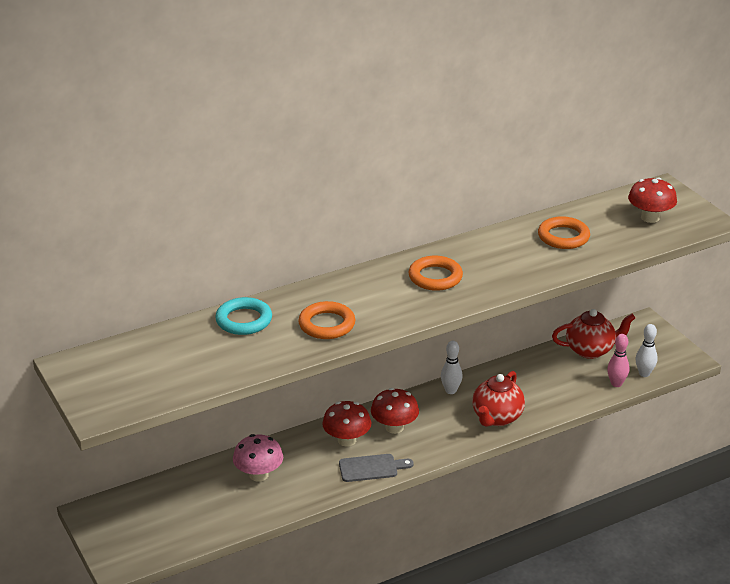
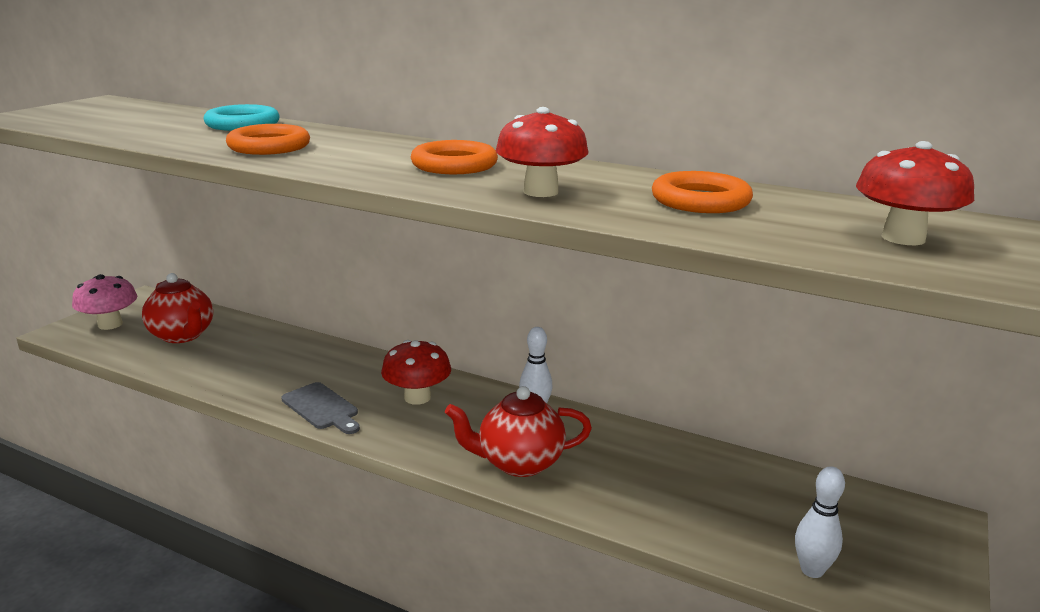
camera: 55 degrees right, 10 degrees down
pink mushroom [233,434,283,482] -> pink mushroom moved to [72,274,137,330]
red mushroom [322,401,371,447] -> red mushroom moved to [496,107,589,197]
red teapot [552,309,635,359] -> red teapot moved to [142,273,213,343]
pink bowling pin [607,334,629,387] -> none

